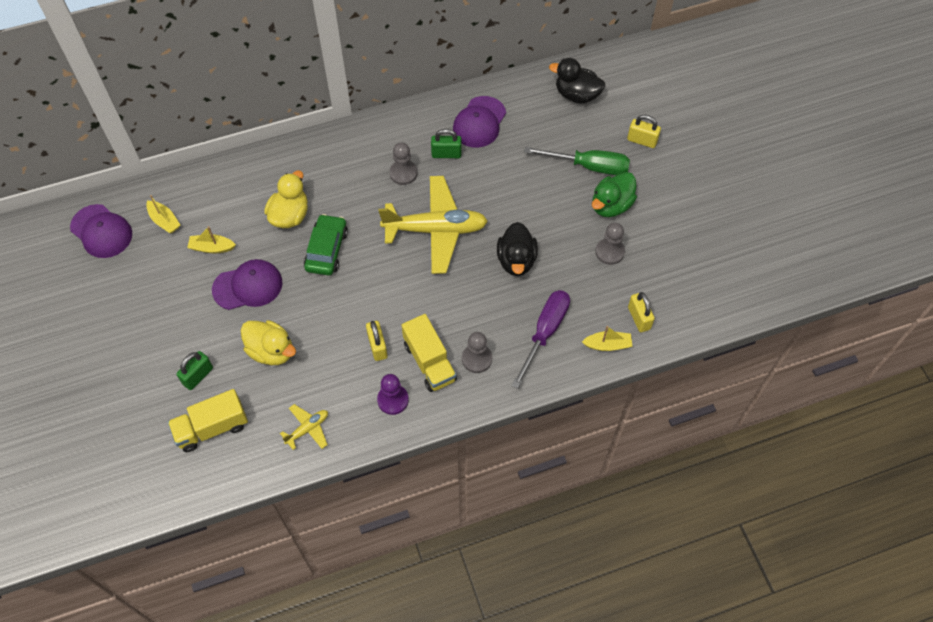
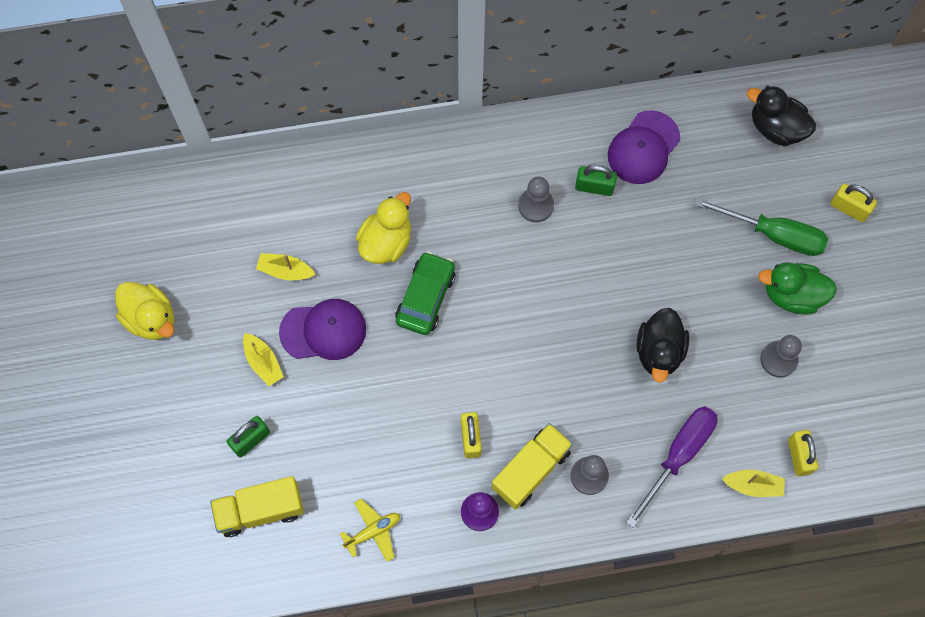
camera: 10 degrees right, 10 degrees up
purple cap [70,204,132,258] -> none
yellow boat [146,195,180,234] -> yellow boat moved to [243,333,284,386]
yellow duck [241,320,296,365] -> yellow duck moved to [115,282,174,340]
yellow plane [378,176,488,274] -> none
yellow truck [402,314,457,392] -> yellow truck turned 120 degrees counterclockwise [492,423,573,510]
green duck [592,172,637,217] -> green duck turned 45 degrees clockwise [758,262,837,315]

